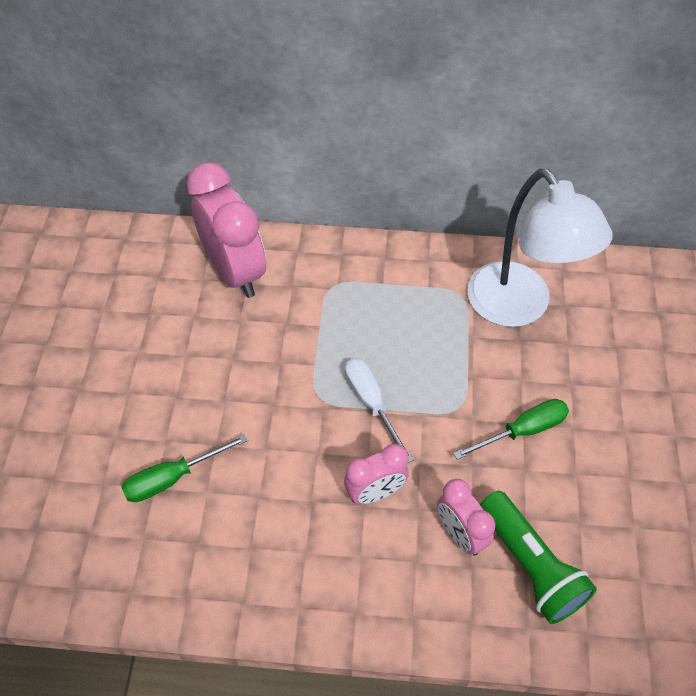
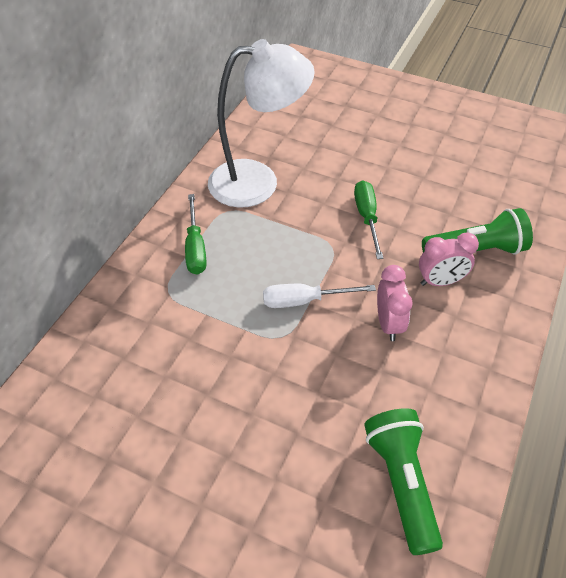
camera: 70 degrees left, 5 degrees down
green screwdriver [121,434,248,502] -> green screwdriver moved to [185,194,206,275]
pink clock [187,162,266,298] -> none
none -> green flashlight [364,408,443,555]

